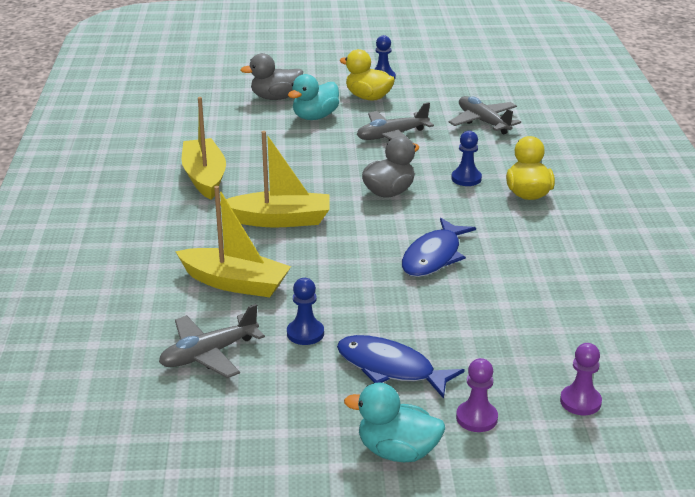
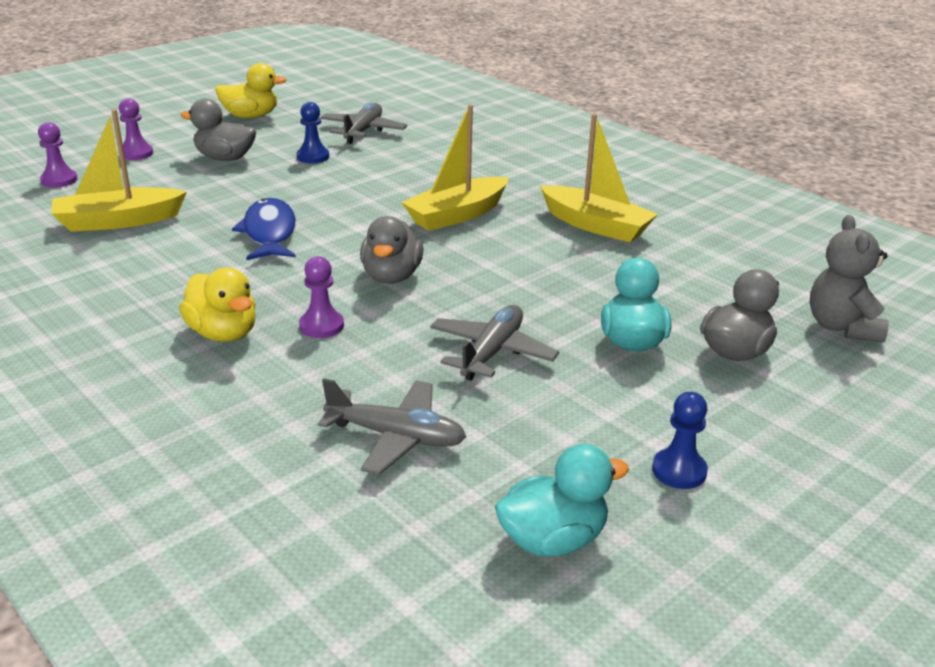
camera: 140 degrees right, 0 degrees up
yellow boat [175,186,291,297] -> yellow boat moved to [52,109,187,232]
blue fish [337,335,465,399] -> grey duck [181,99,256,161]
yellow duck [339,49,395,100] -> yellow duck moved to [215,63,287,118]
turquoise duck [344,382,445,462] -> turquoise duck moved to [495,444,629,557]
blue pawn [451,131,482,186] -> purple pawn [299,256,344,338]
none -> grey teddy bear [810,215,889,342]

